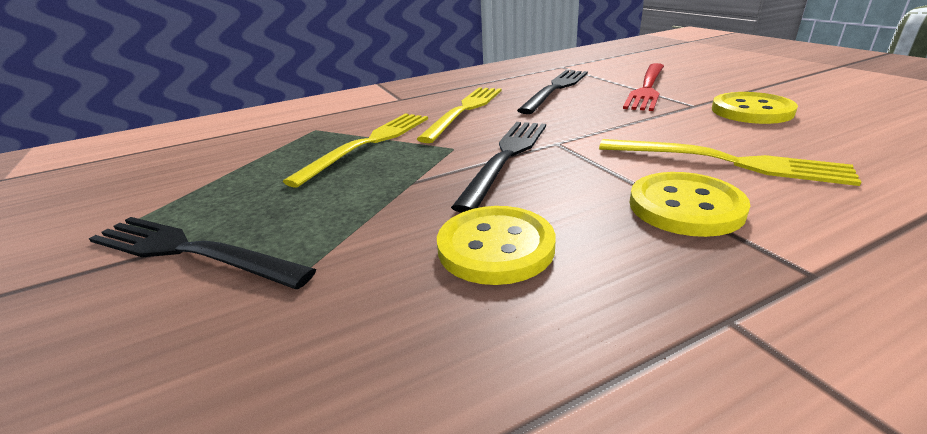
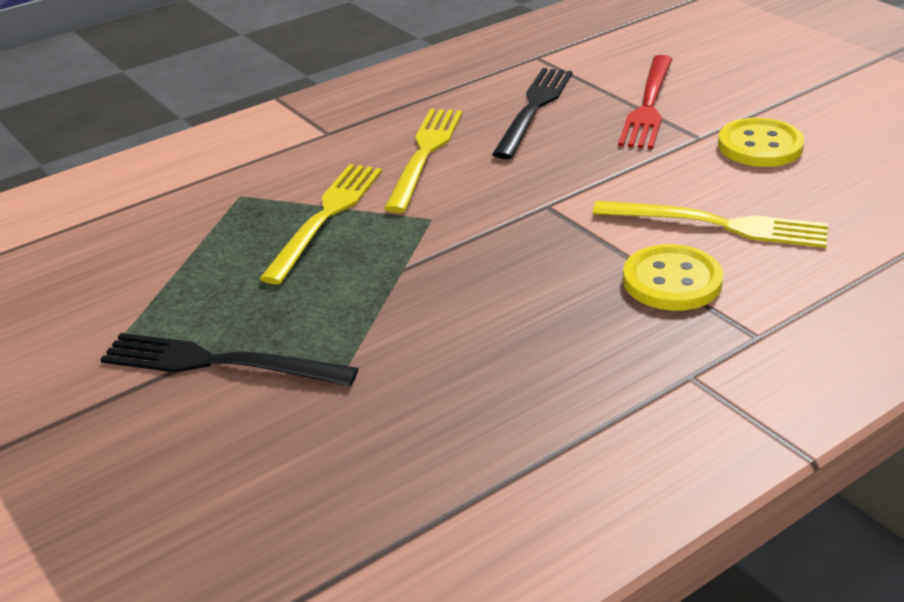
camera: 10 degrees left, 5 degrees up
yellow button [437,206,555,285] -> none
black fork [451,122,546,213] -> none

